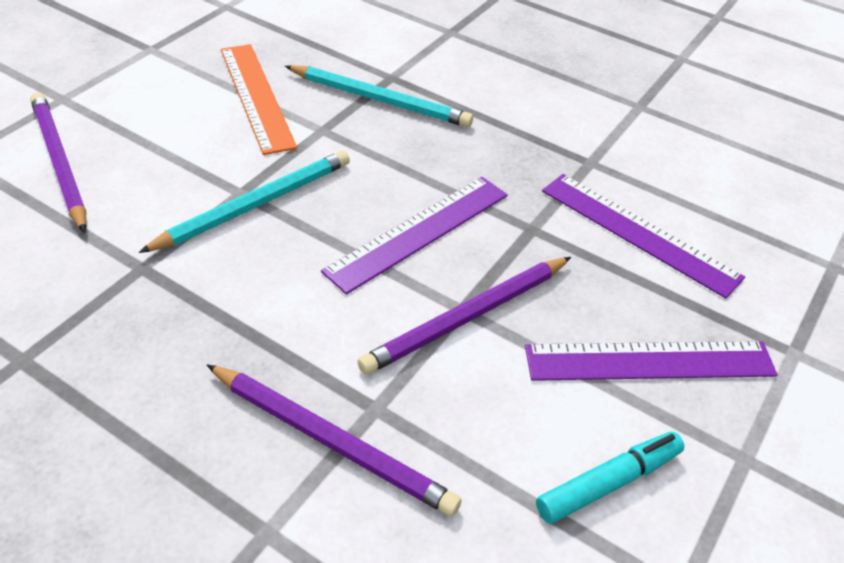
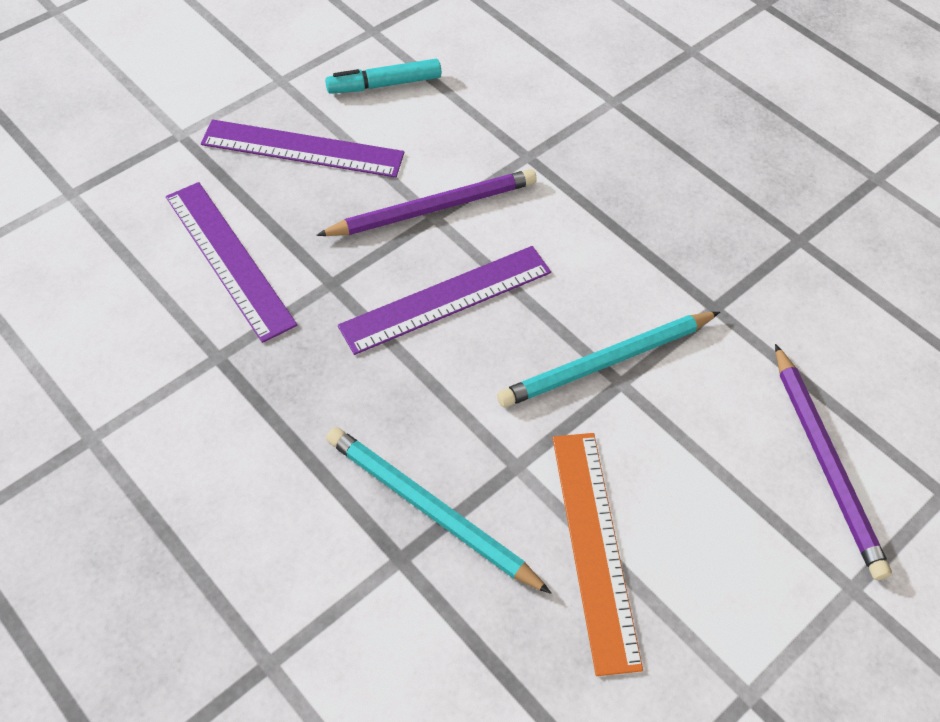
camera: 165 degrees left, 10 degrees up
purple pencil [207,364,461,516] -> none

